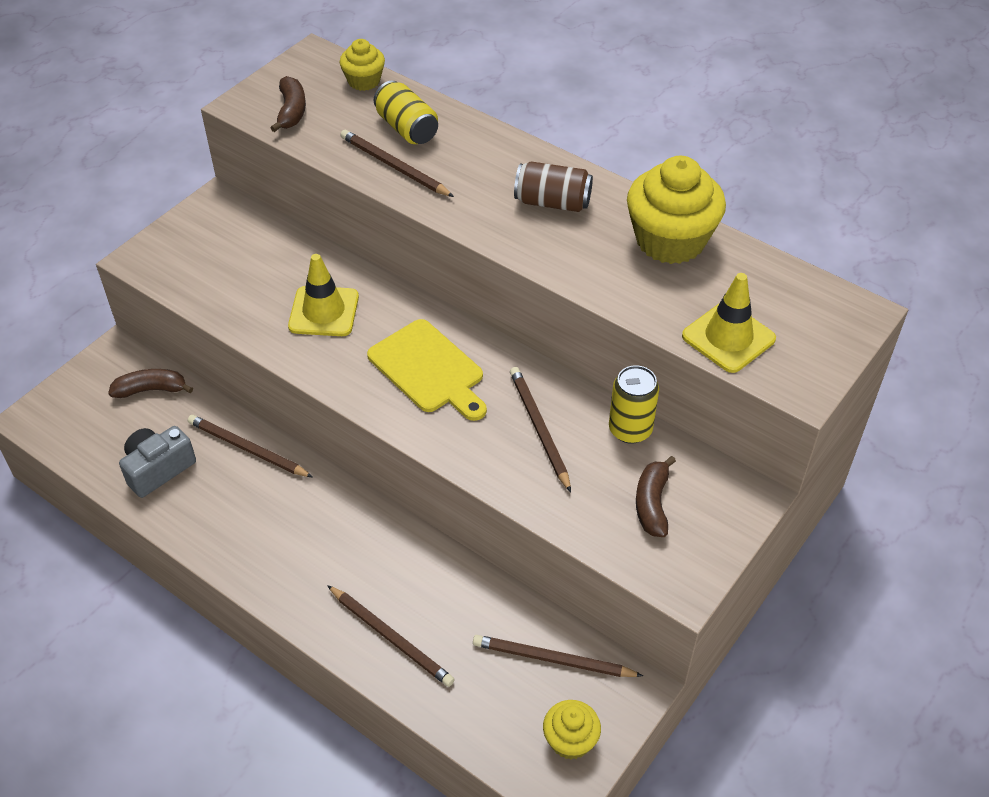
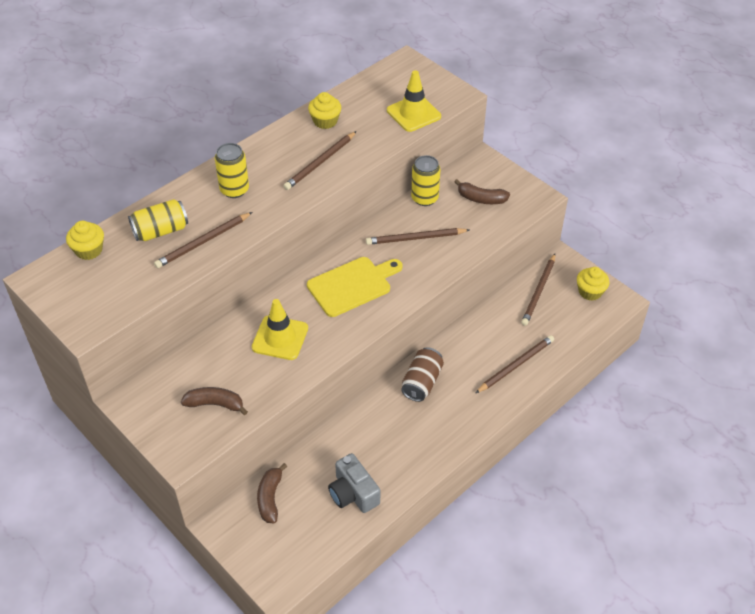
camera: 80 degrees left, 0 degrees up
brown pencil [187,415,312,477] -> brown pencil moved to [284,131,357,190]
brown banana [270,76,306,132] -> brown banana moved to [181,387,248,415]
brown can [514,161,593,212] -> brown can moved to [401,347,444,402]
yellow cupcake [627,156,726,264] -> yellow cupcake [308,92,341,129], size x0.53
none -> yellow can [215,143,249,198]

